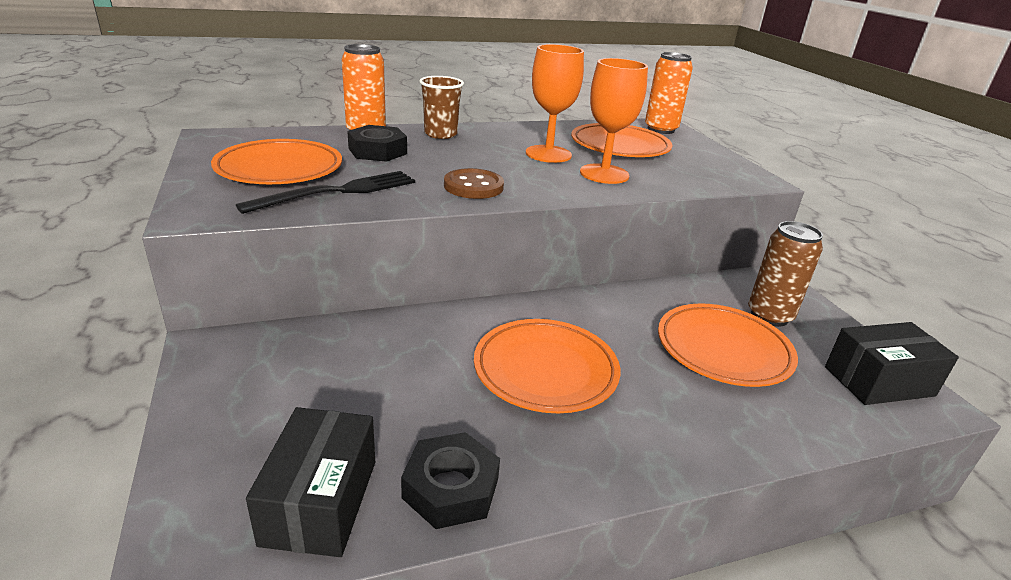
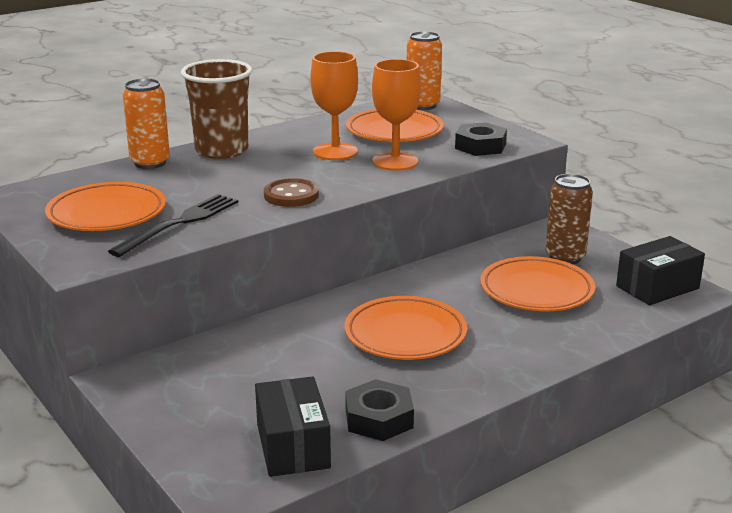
camera: 15 degrees left, 5 degrees down
black nut [347,125,407,162] -> black nut moved to [455,122,507,156]
brown cup [419,76,464,139] -> brown cup [181,59,252,159], size x1.59

